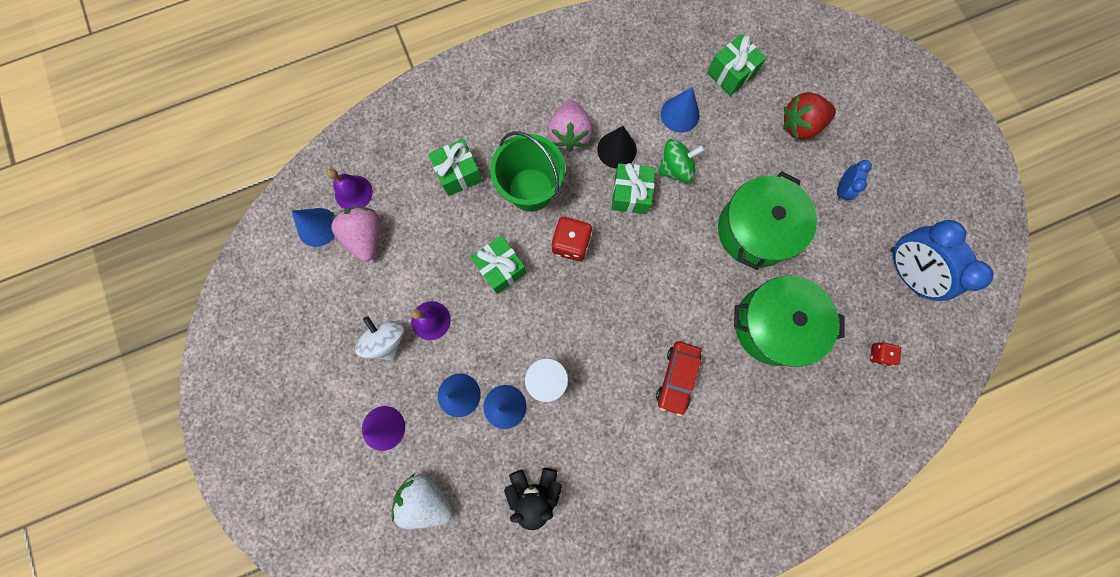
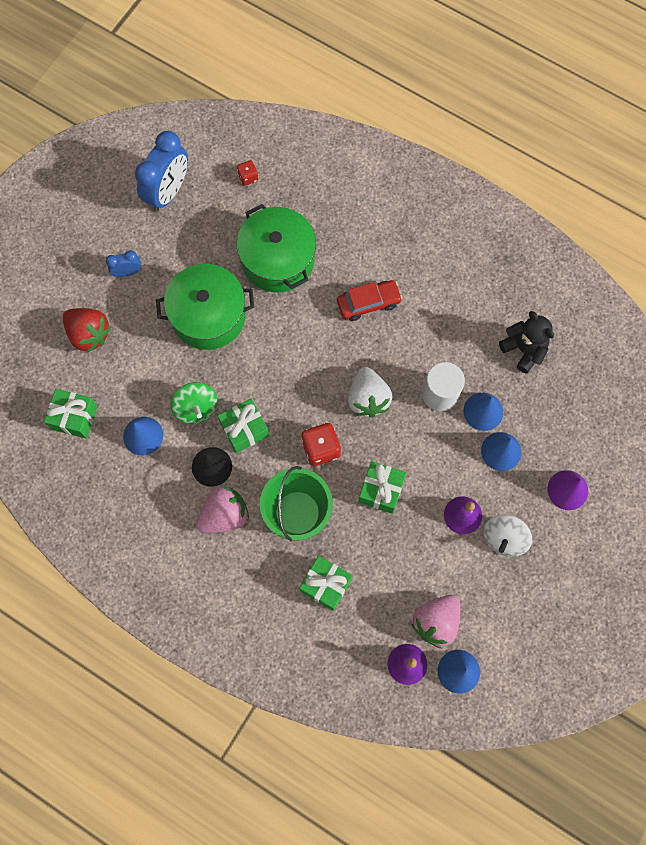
camera: 125 degrees left, 5 degrees down
white strawberry [391,473,453,529] -> white strawberry moved to [348,367,392,417]
green spinning top [658,139,705,183] -> green spinning top turned 150 degrees counterclockwise [171,382,218,424]

